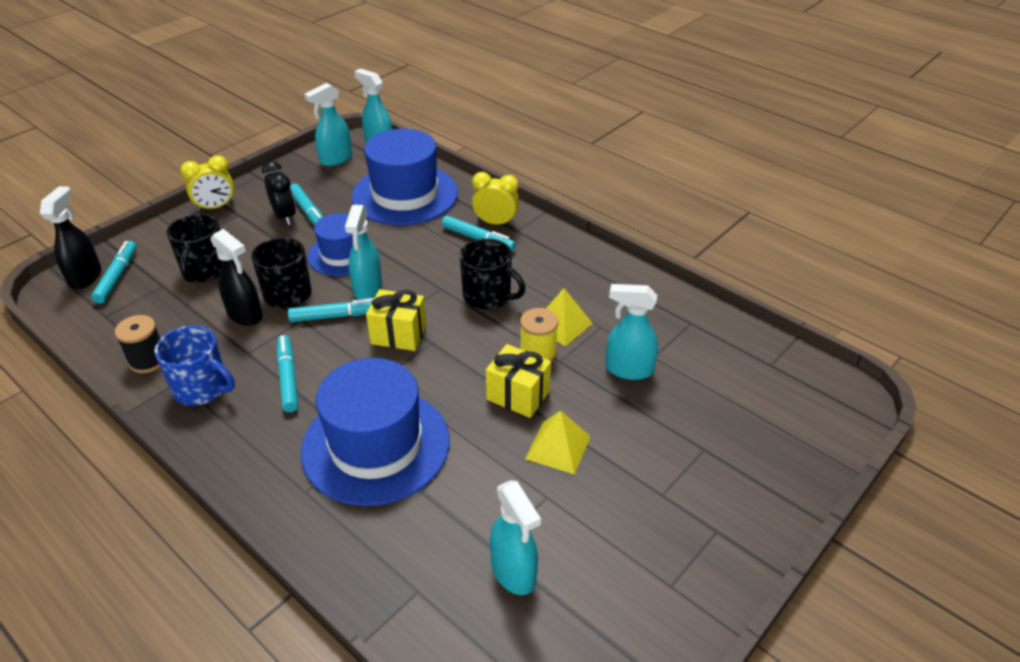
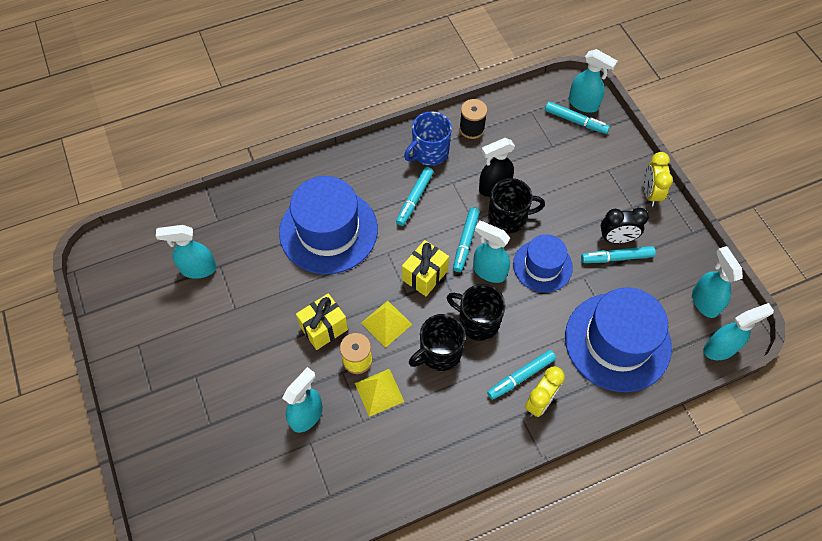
camera: 115 degrees right, 20 degrees up
black spray bottle [40,186,101,289] -> turquoise spray bottle [569,49,618,113]
black mug [167,213,222,282] -> black mug moved to [447,284,506,341]
turquoise marker [277,335,298,412] -> turquoise marker turned 105 degrees clockwise [396,167,434,226]
yellow pyramid [525,410,591,475] -> yellow pyramid moved to [361,301,412,348]

